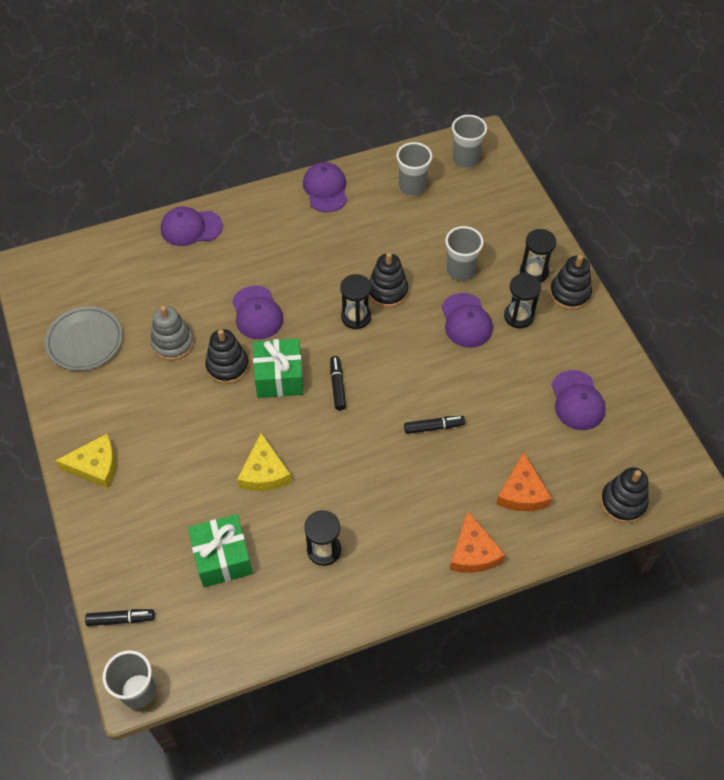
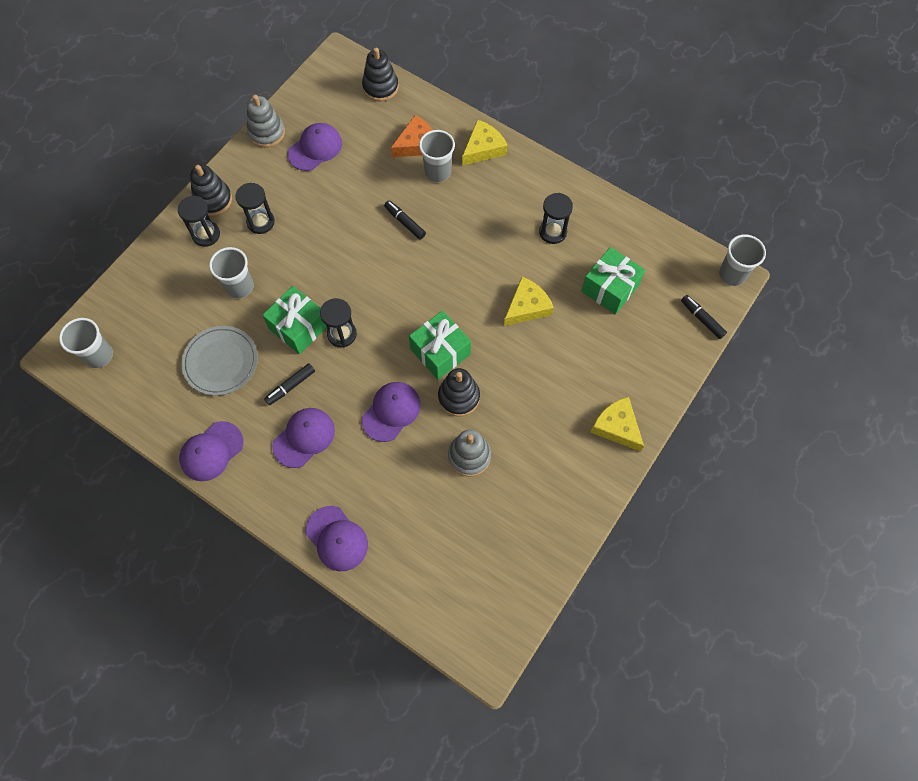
camera: 125 degrees left, 10 degrees up
grey plate [45,306,123,371] -> grey plate moved to [181,326,258,396]
black marker [330,356,346,410] -> black marker moved to [264,363,315,405]
black stacking toy [369,252,408,308] -> green gift [262,286,327,354]
grey cup [396,142,432,196] -> grey cup moved to [419,130,455,182]
purple cap [442,293,493,348] -> purple cap moved to [273,408,335,468]
orange cheese [449,511,505,573] -> yellow cheese [462,120,507,165]
none -> grey stacking toy [247,95,285,148]

